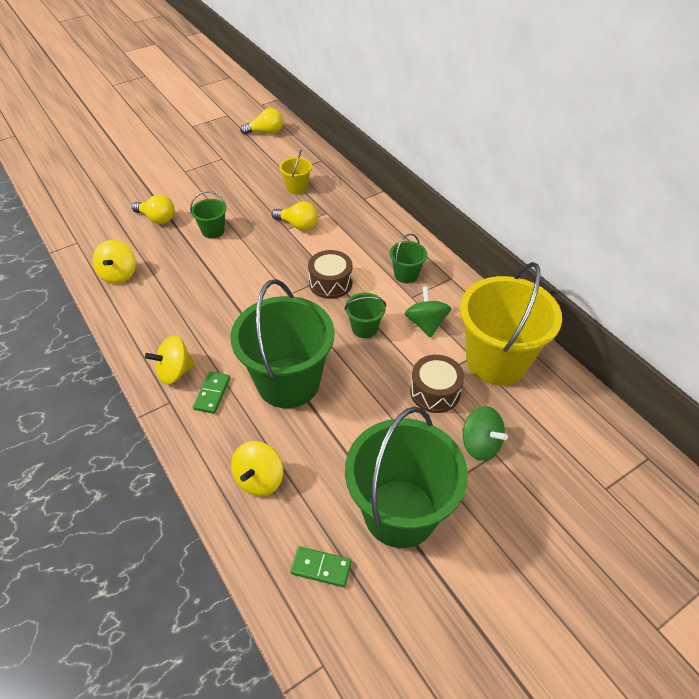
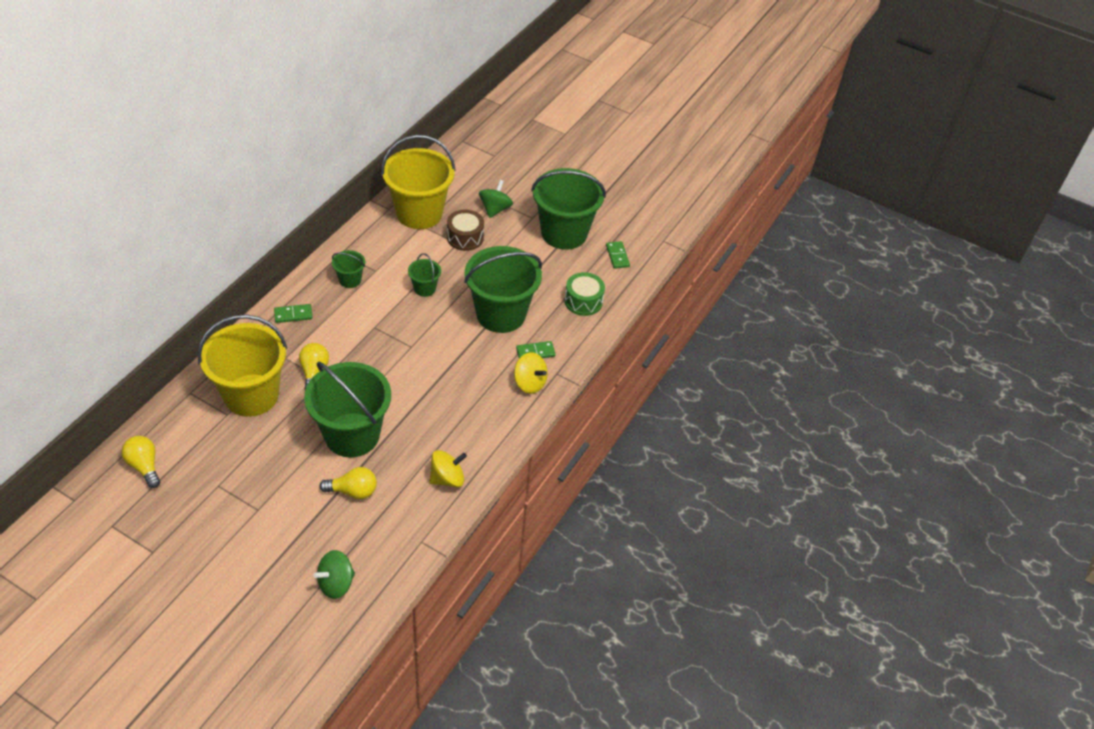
camera: 120 degrees left, 0 degrees up
yellow light bulb [132,195,175,224] -> yellow light bulb turned 90 degrees clockwise [319,467,377,499]
green bucket [190,191,227,239] -> green bucket [304,362,391,457], size x2.25
yellow spinning top [231,441,283,496] -> green drum [565,272,605,316]
yellow bucket [279,150,312,194] -> yellow bucket [198,315,287,417], size x2.25
brown drum [308,250,353,299] -> none
green spinning top [404,286,451,338] -> green spinning top moved to [313,550,355,599]
none -> green domino [274,304,312,323]

